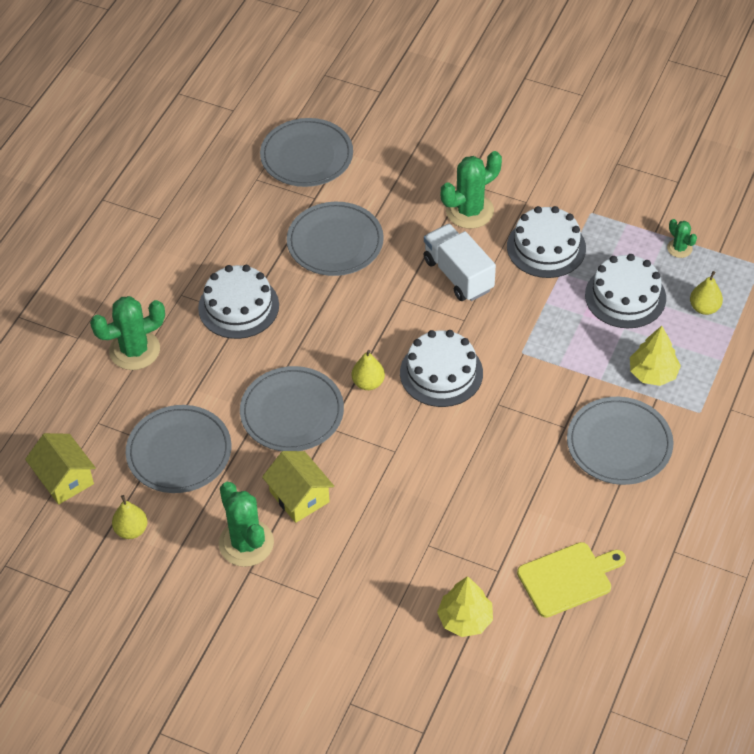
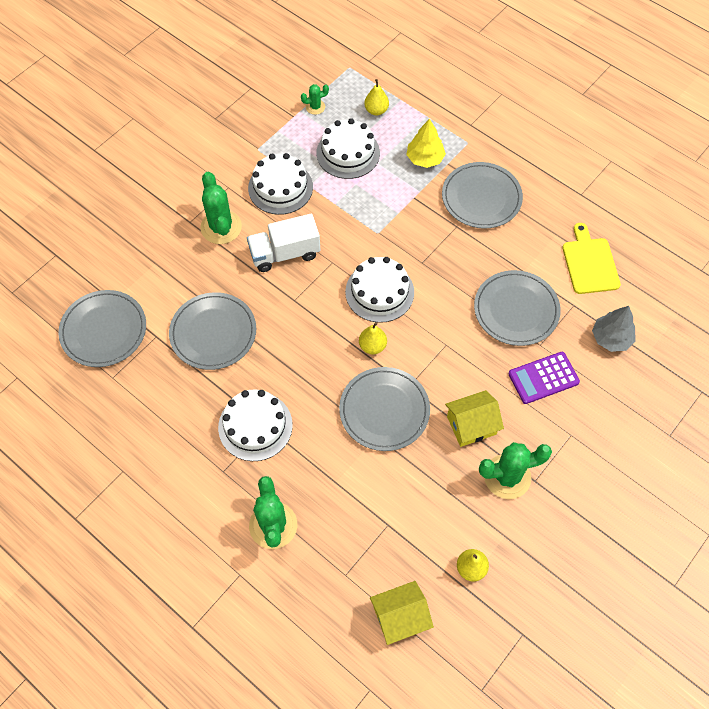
camera: 75 degrees left, 10 degrees up
grey plate [126,405,231,493] -> grey plate moved to [474,270,561,346]
yellow tree [437,576,493,637] -> grey tree [592,306,636,352]
none -> purple calculator [509,352,580,404]

